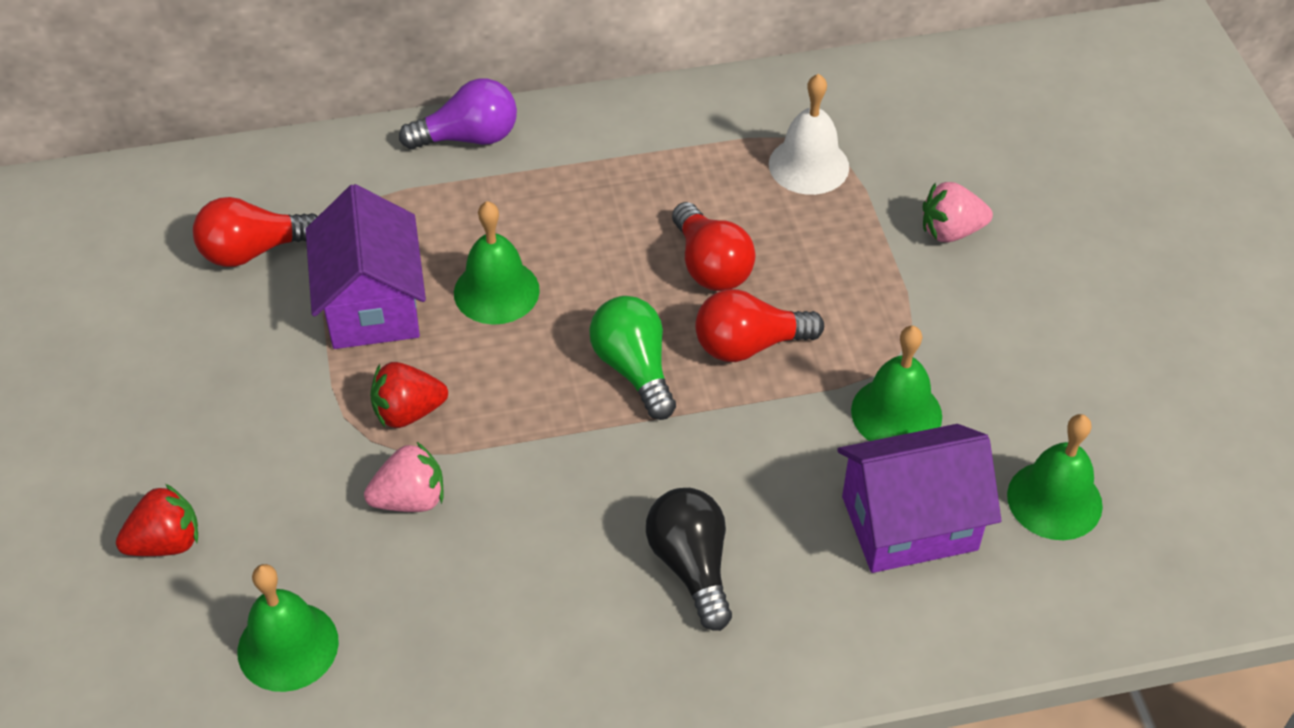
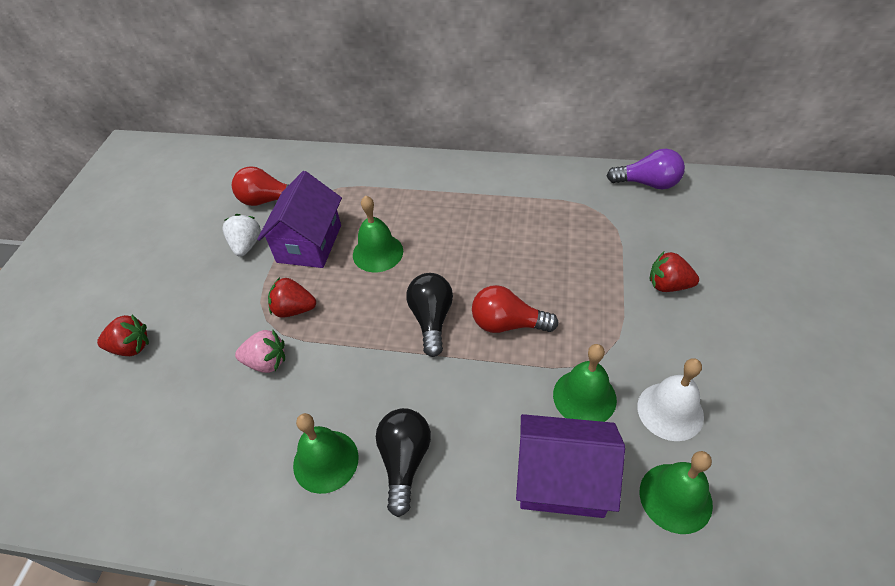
camera: 25 degrees right, 0 degrees up
green bell [237,564,339,692] -> green bell moved to [293,413,359,494]
purple light bulb [399,79,517,150] -> purple light bulb moved to [607,149,685,190]
green light bulb [589,296,676,420] -> black light bulb [407,273,453,357]
red light bulb [672,202,756,291] -> none
white bell [769,74,849,195] -> white bell moved to [637,358,704,441]
pink strawberry [923,182,993,242] -> red strawberry [649,252,699,292]
none -> white strawberry [222,214,261,257]

